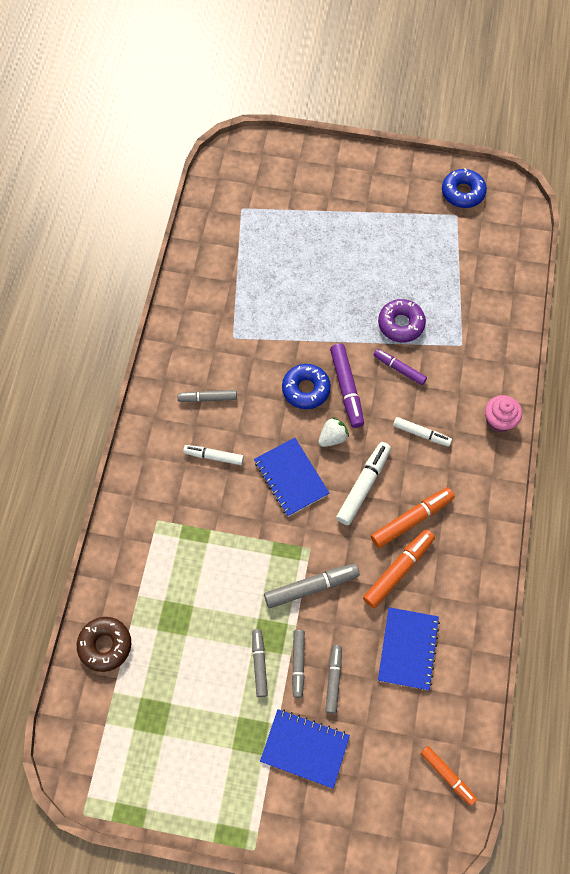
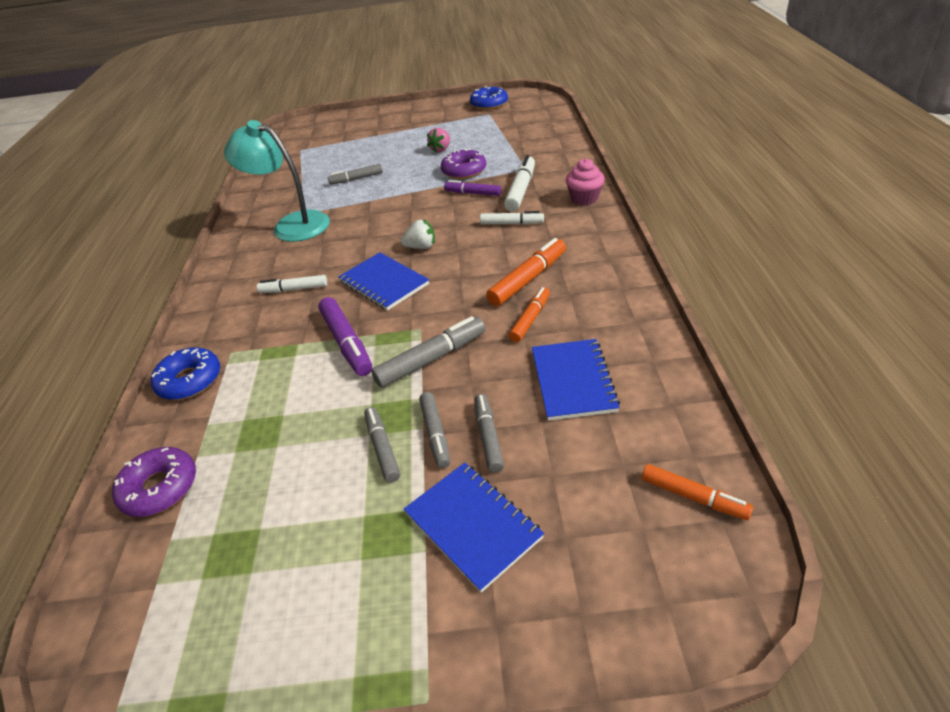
camera: 10 degrees left, 25 degrees down
brown donut [77,617,131,672] -> purple donut [112,447,196,517]
grey marker [178,390,237,402] -> grey marker moved to [328,164,383,185]
blue notebook [260,709,350,789] -> blue notebook turned 45 degrees clockwise [404,463,544,593]
blue donut [282,364,331,409] -> blue donut moved to [151,347,220,400]
white strawberry [318,417,349,447] -> white strawberry turned 45 degrees clockwise [401,219,435,249]
purple marker [330,344,364,428] -> purple marker moved to [318,297,372,376]
white marker [336,442,391,525] -> white marker moved to [504,155,535,212]
orange marker [363,529,435,608] -> orange marker [509,287,550,342], size x0.66
none -> turquoise lamp [224,120,330,242]
none -> pink strawberry [427,128,450,153]

